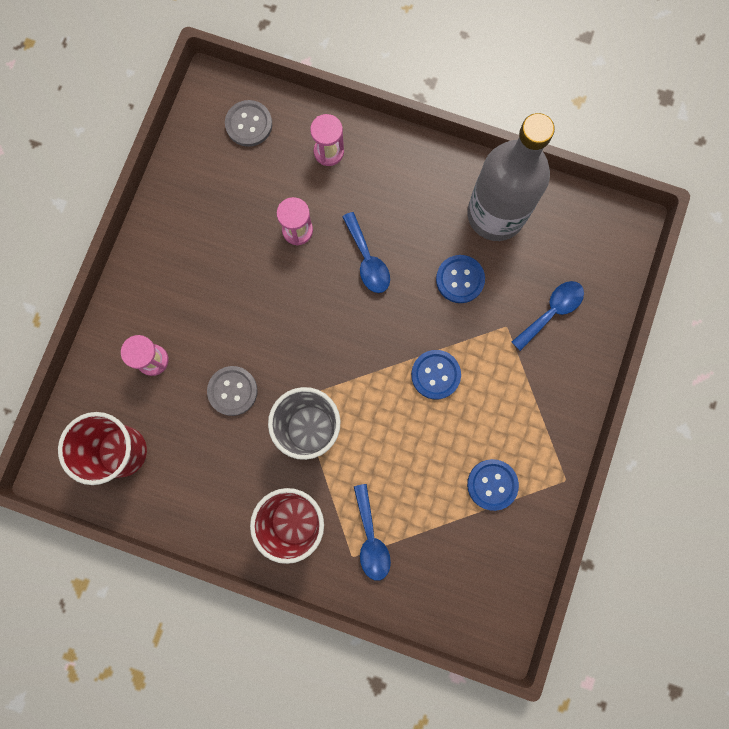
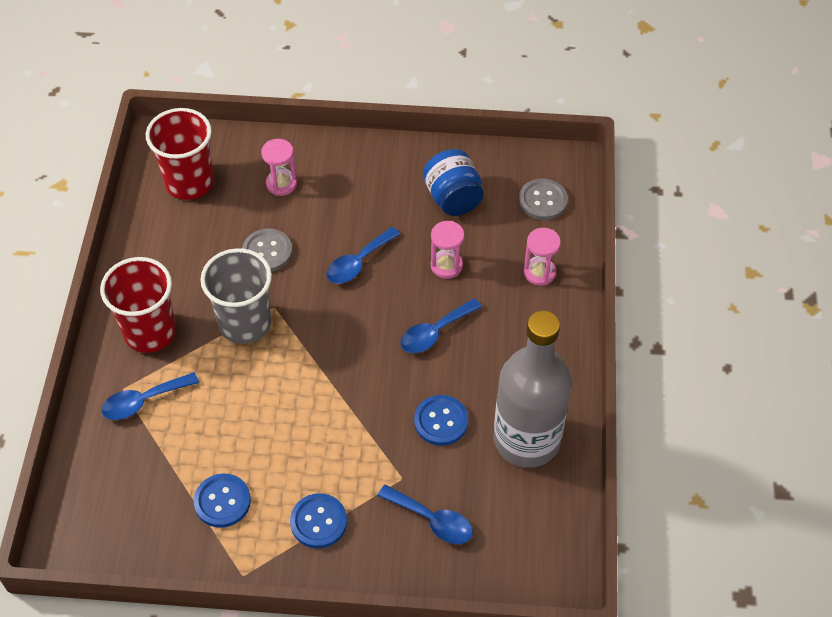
camera: 75 degrees right, 25 degrees down
blue button [411,350,461,399] -> blue button moved to [290,493,347,548]
none -> blue spoon [326,227,400,284]
none -> blue jar [423,149,484,216]

